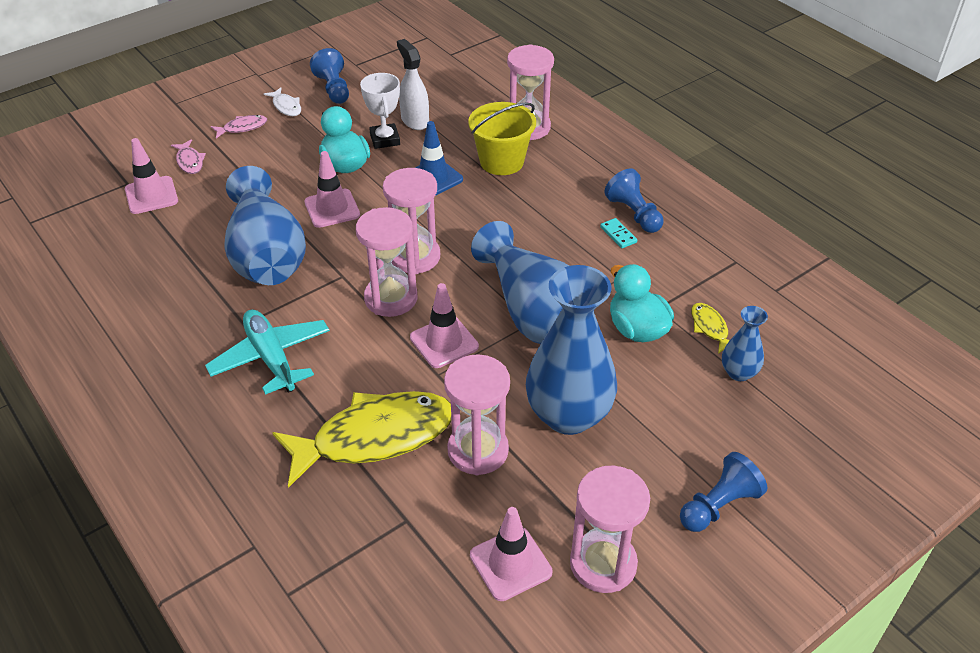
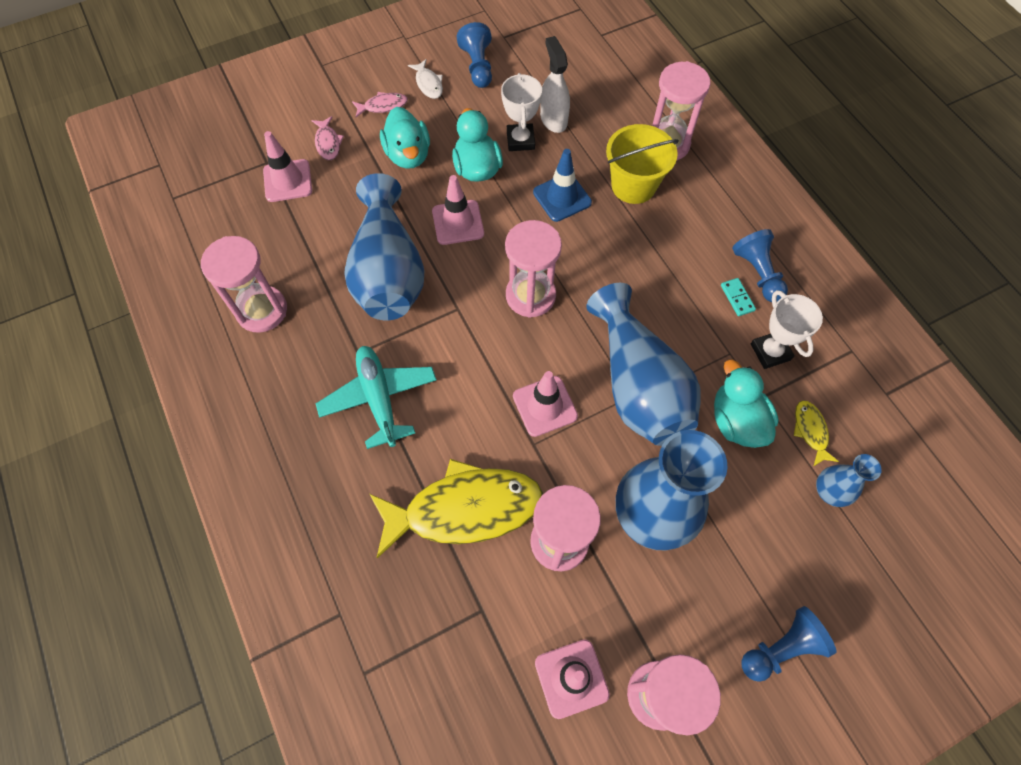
camera: 10 degrees right, 20 degrees up
pink hourglass [356,207,418,317] -> pink hourglass moved to [201,236,287,333]
none -> turquoise duck [380,107,430,169]
none -> white trophy [751,290,823,369]

